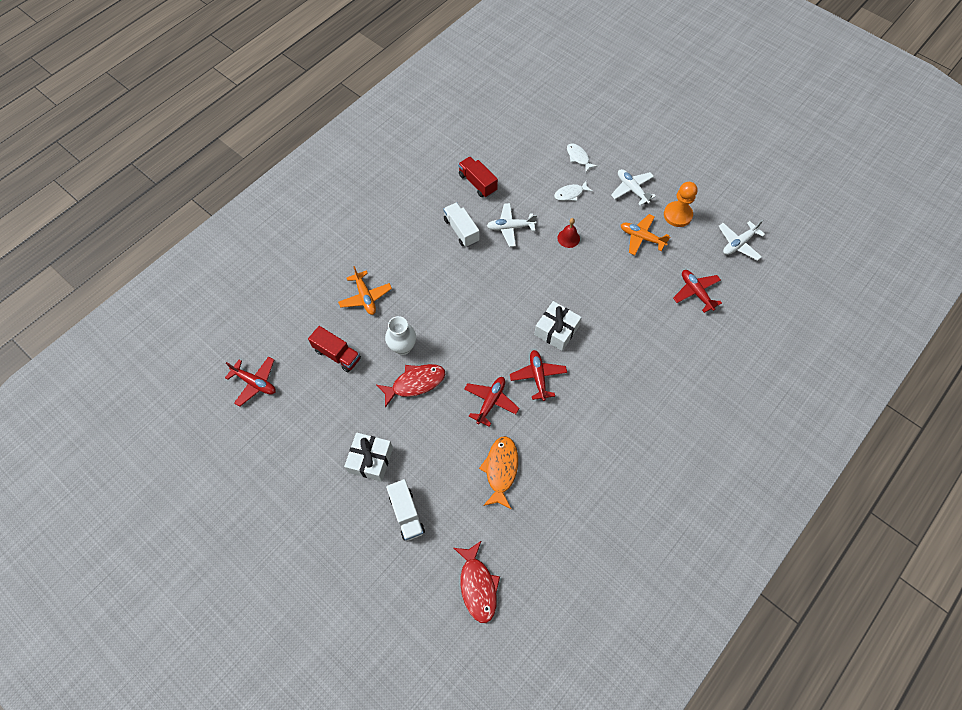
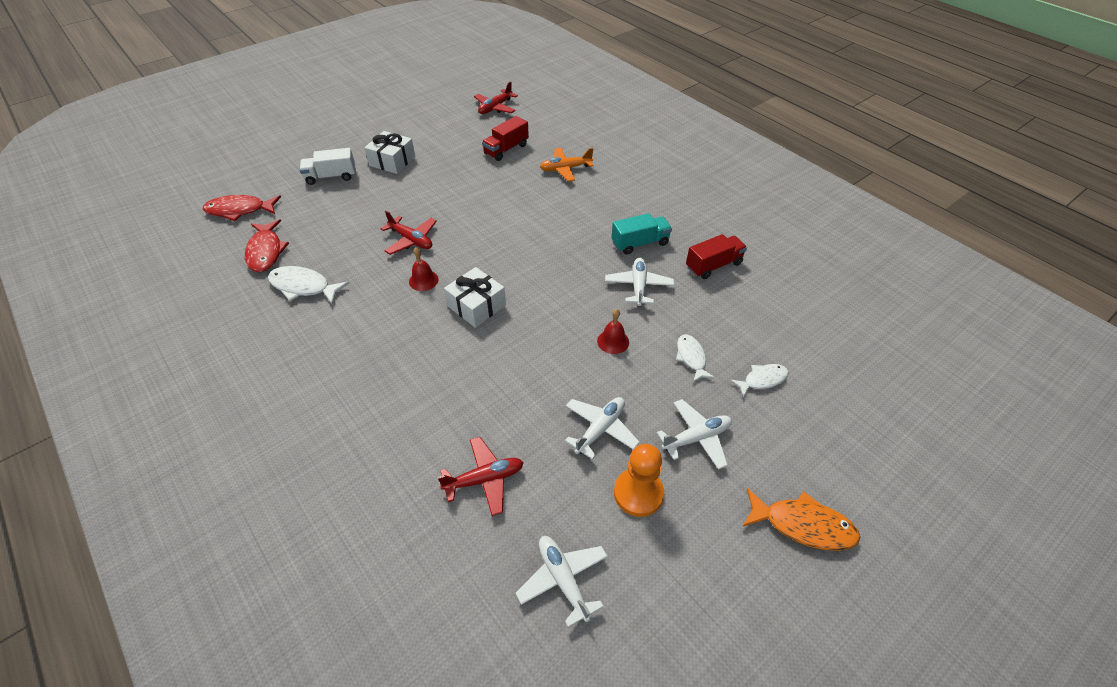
camera: 100 degrees right, 15 degrees down
red fish [376,364,445,408] -> red fish moved to [245,219,289,272]
white vase [385,316,416,355] -> none
white truck [443,202,480,247] -> turquoise truck [611,213,672,255]
orange fish [479,436,518,509] -> orange fish moved to [742,488,860,551]
red plane [510,350,567,401] -> red bell [409,247,439,291]
orange plane [621,214,670,255] -> white plane [565,397,640,459]
none -> white fish [268,266,349,304]

